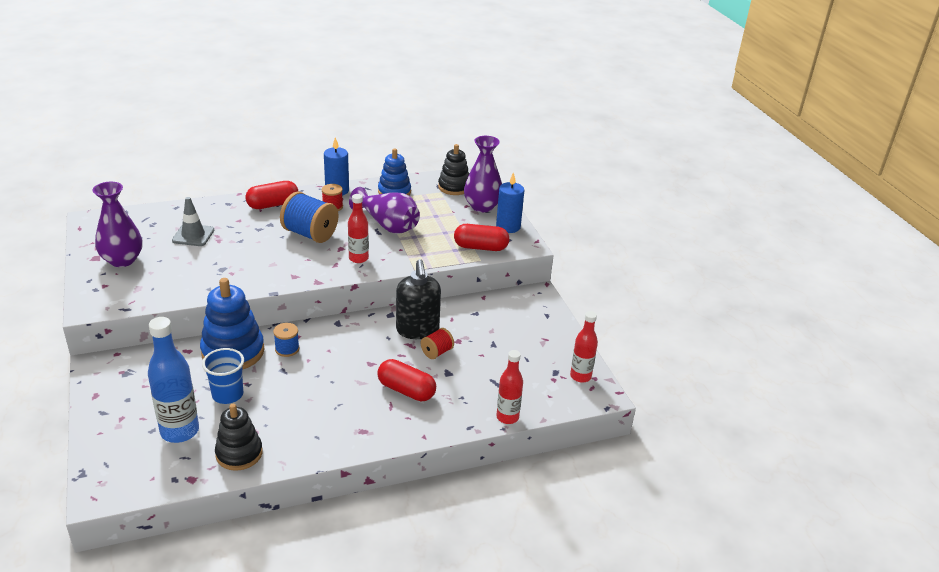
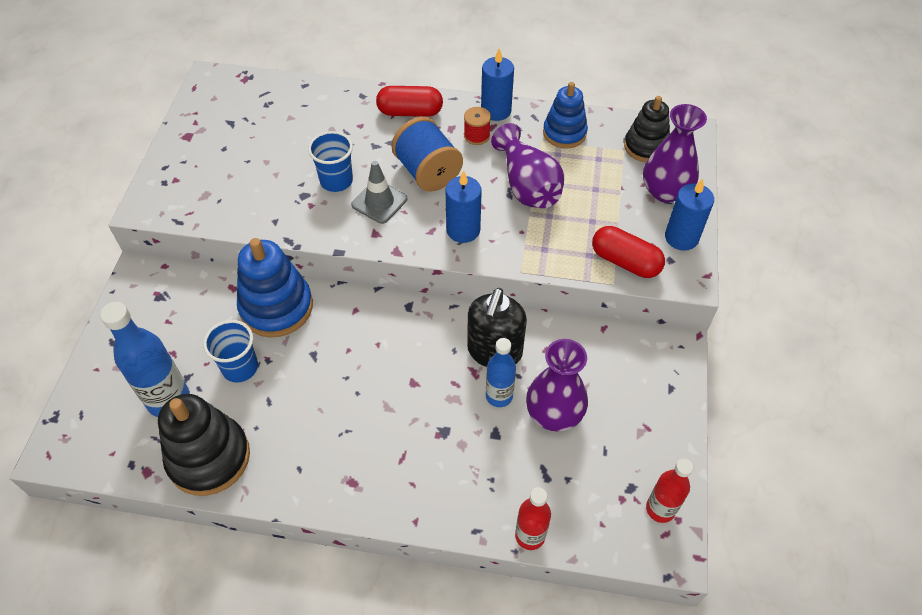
camera: 30 degrees right, 20 degrees up
purple vase [92,182,143,267] -> purple vase moved to [526,339,588,432]
grey traffic cone [172,197,214,246] -> grey traffic cone moved to [351,161,407,224]
black stacking toy [215,404,263,471] -> black stacking toy [158,394,250,496], size x1.52
blue spool [273,323,299,357] -> none
red bottle [348,194,369,263] -> blue candle [445,171,482,243]
red capsule [377,359,436,401] -> none
red spool [421,328,454,359] -> blue bottle [486,338,516,407]
none -> blue cup [308,131,353,192]

